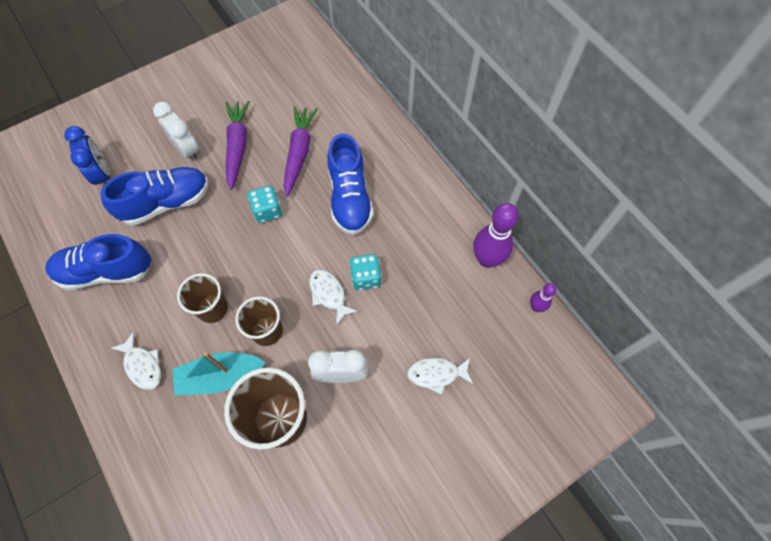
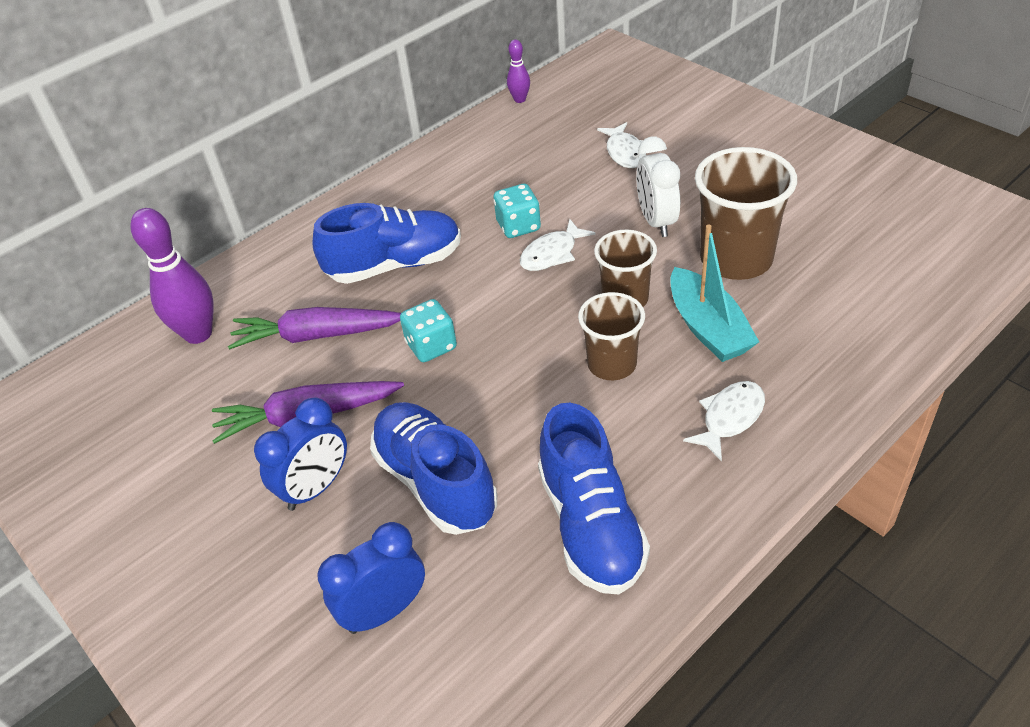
camera: 95 degrees left, 20 degrees down
white clock [153,102,199,161] -> blue clock [254,398,347,511]
purple bowling pin [473,203,519,268] -> purple bowling pin moved to [130,208,214,344]

